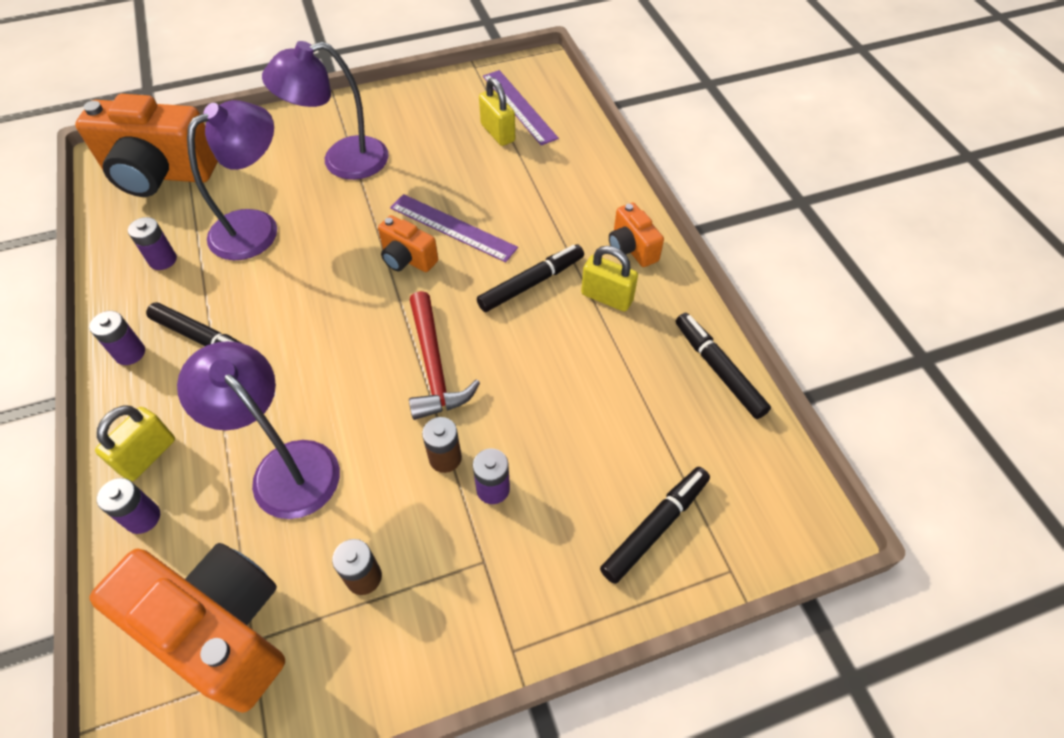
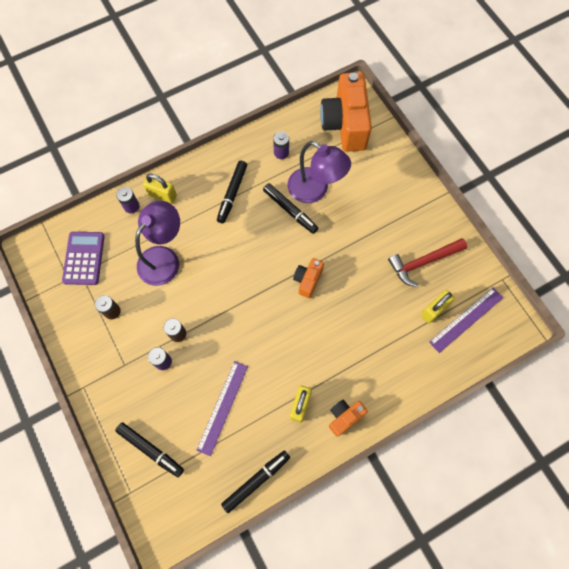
camera: 80 degrees right, 15 degrees up
purple battery [89,311,145,365] -> none
orange camera [89,543,285,713] -> purple calculator [62,232,105,285]
purple lamp [262,41,389,180] -> none
purple ruler [390,194,518,262] -> purple ruler moved to [196,361,248,456]
red hammer [409,291,480,420] -> red hammer moved to [388,238,467,287]
black marker [477,244,584,312] -> black marker moved to [263,183,318,234]

